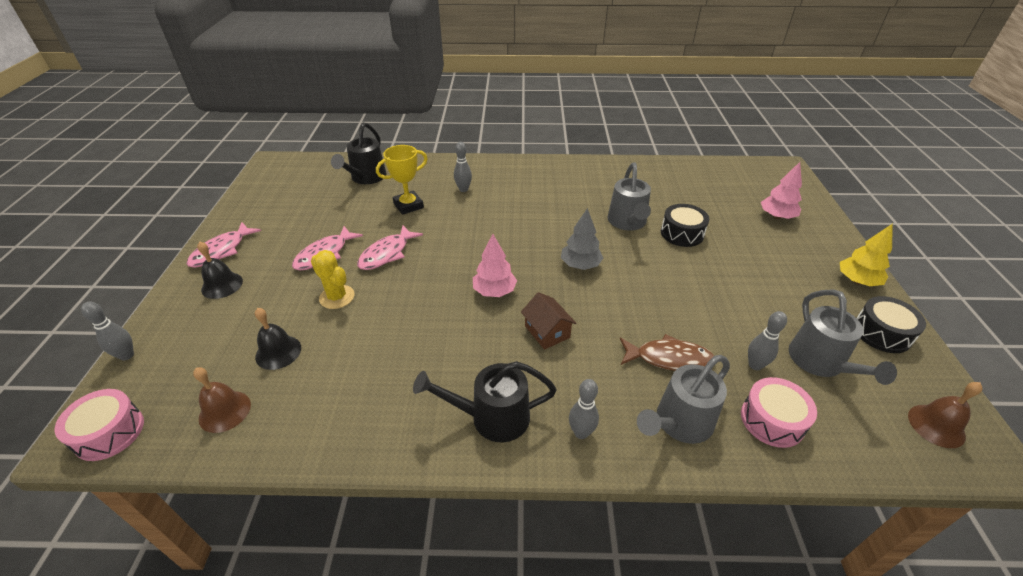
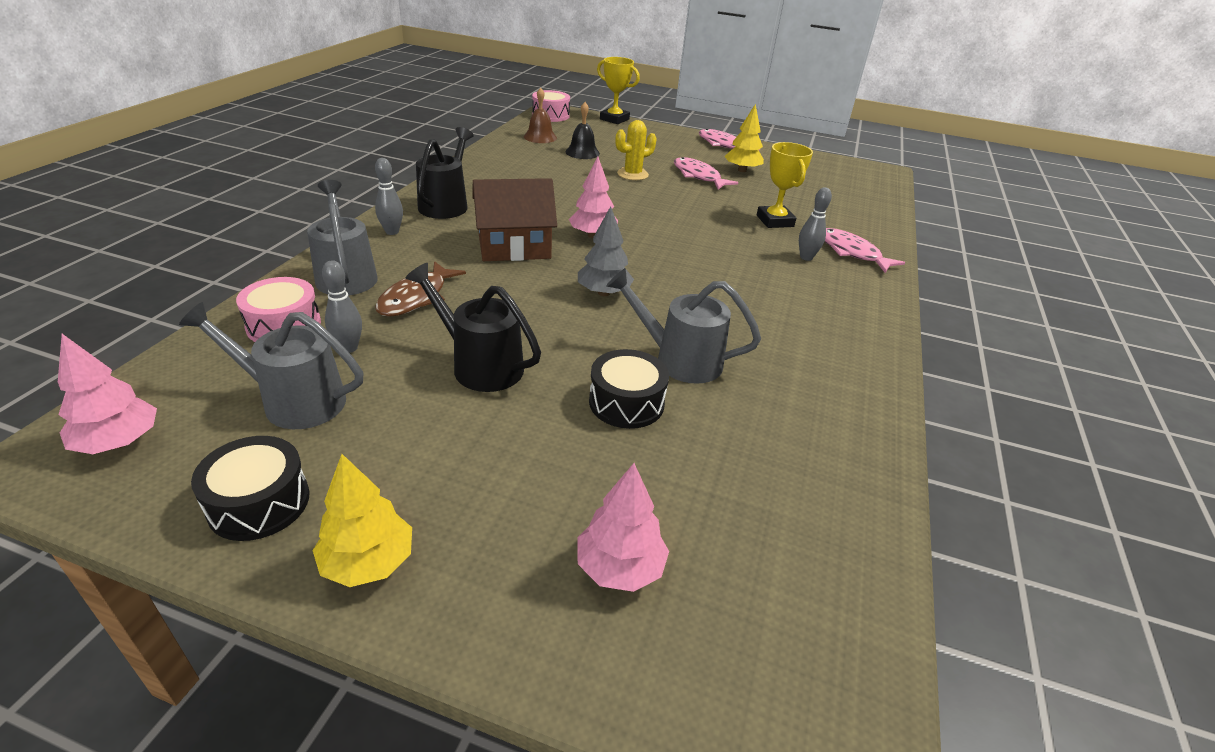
camera: 105 degrees right, 5 degrees down
grey bowling pin [81,302,134,361] -> yellow trophy [597,57,640,124]
black bell [197,241,243,299] -> none
black watering can [331,123,387,184] -> black watering can moved to [405,263,541,392]
pink fish [357,226,423,270] -> pink fish moved to [825,228,905,273]
brown house [521,292,577,350] -> brown house [472,178,557,261], size x1.70
brown bell [908,382,983,448] -> pink tree [58,334,157,454]
none -> yellow tree [725,104,764,172]

